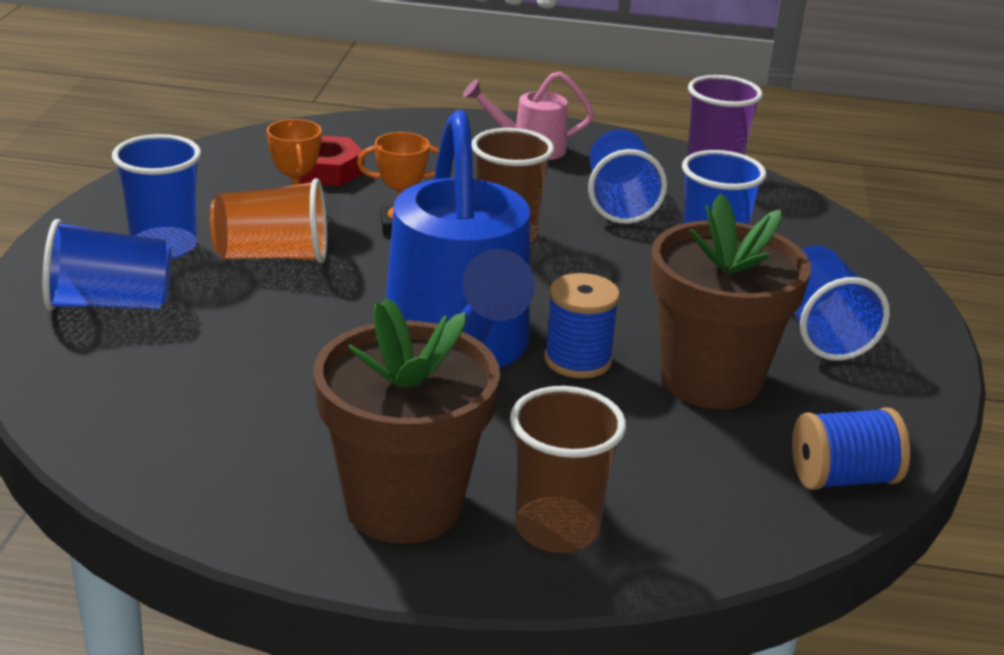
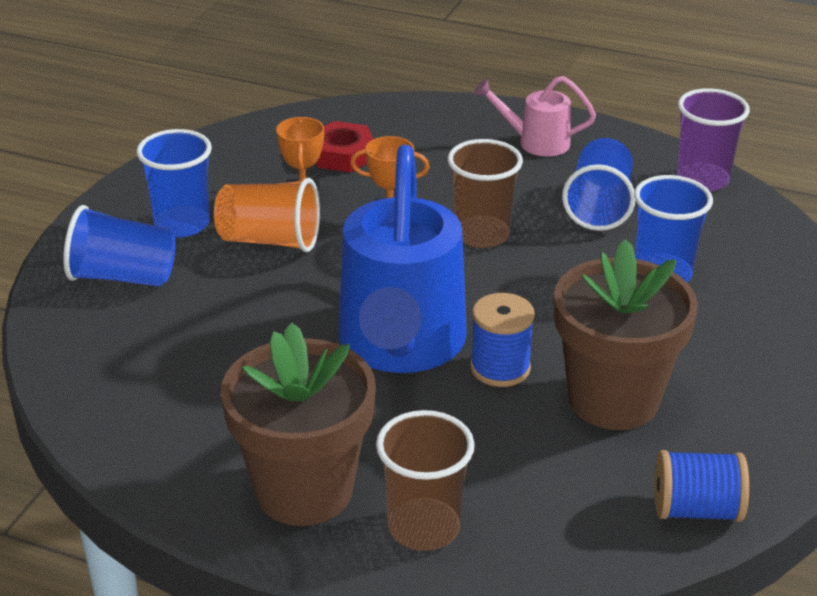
camera: 15 degrees right, 5 degrees up
blue cup [794,246,890,361] -> none

